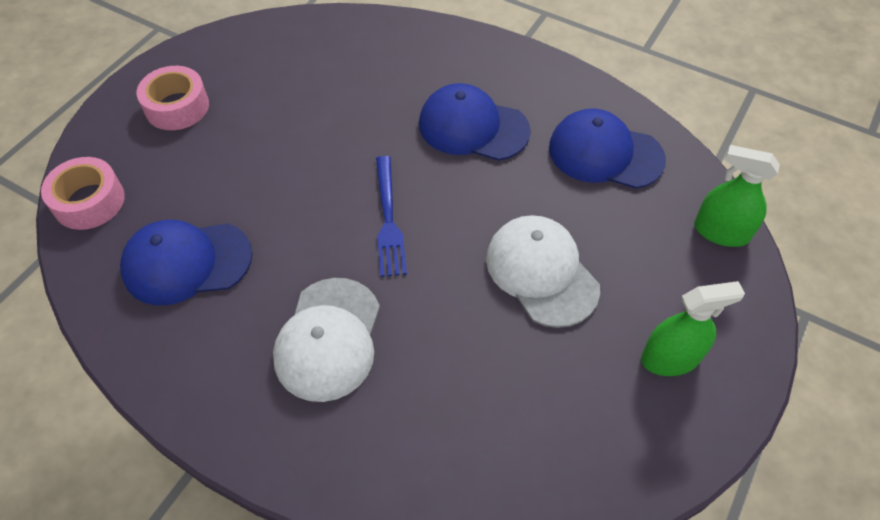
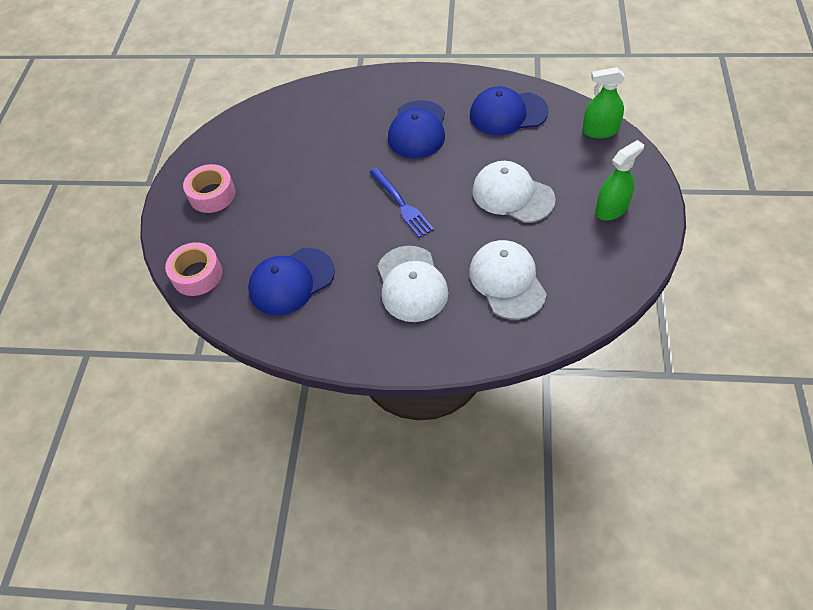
camera: 20 degrees left, 0 degrees up
blue cap [419,83,531,161] -> blue cap turned 75 degrees counterclockwise [388,100,445,159]
none -> white cap [470,240,547,320]

